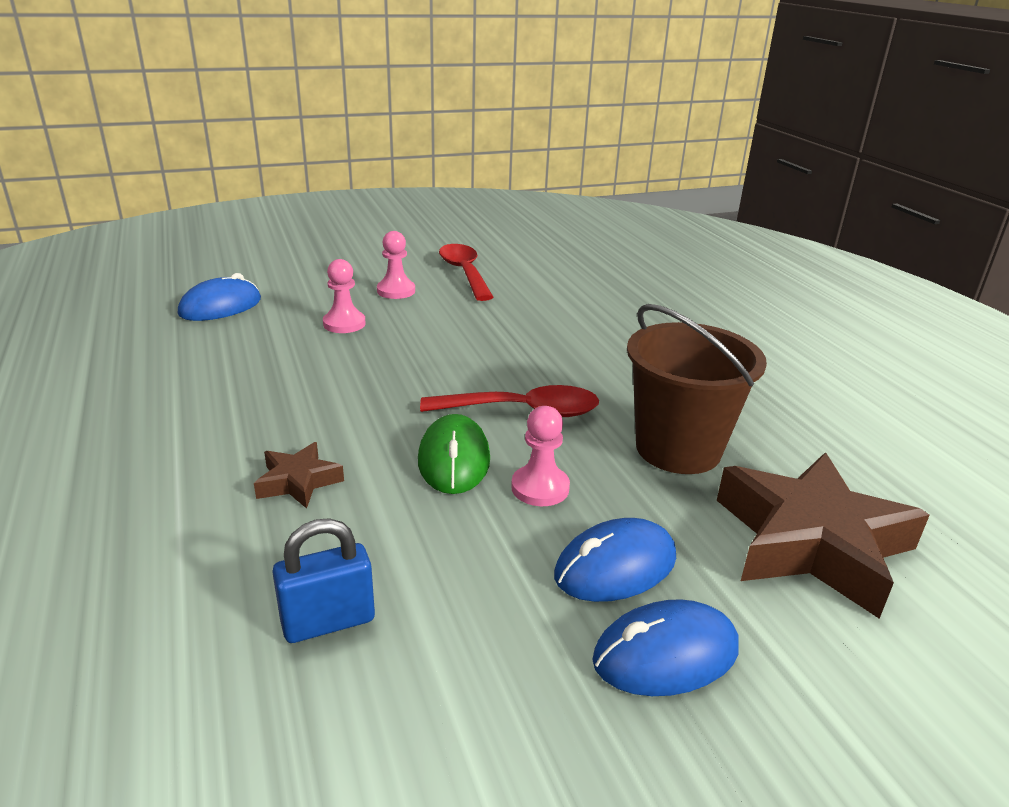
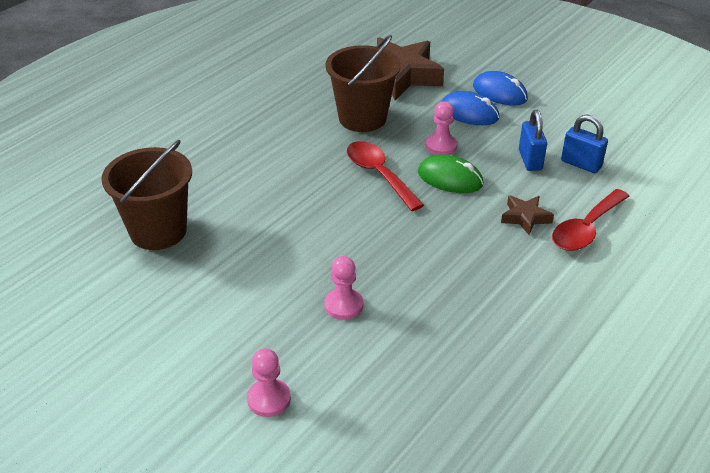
camera: 120 degrees left, 10 degrees up
blue mouse [178,273,261,321] -> none
pink pawn [377,231,415,299] -> pink pawn moved to [247,348,291,417]
green mouse [418,414,490,494] -> green mouse turned 60 degrees clockwise [418,154,483,193]
red spoon [439,244,494,301] -> red spoon moved to [552,189,629,251]
none -> brown bucket [101,140,192,250]
none -> blue padlock [519,110,547,171]

